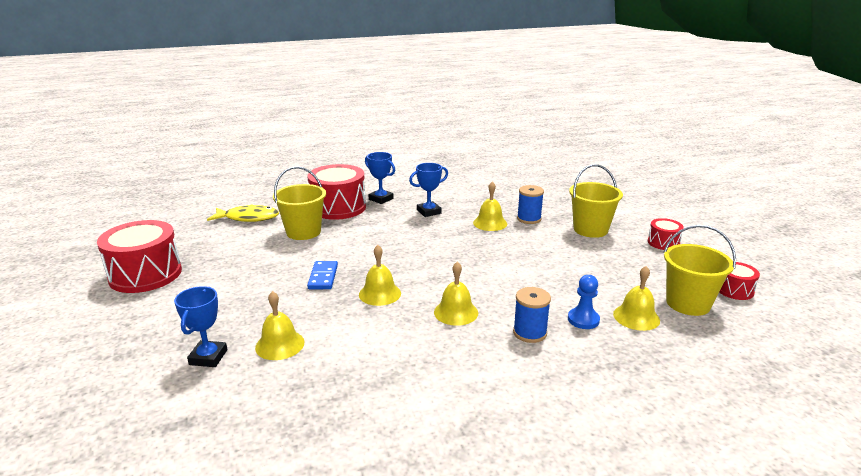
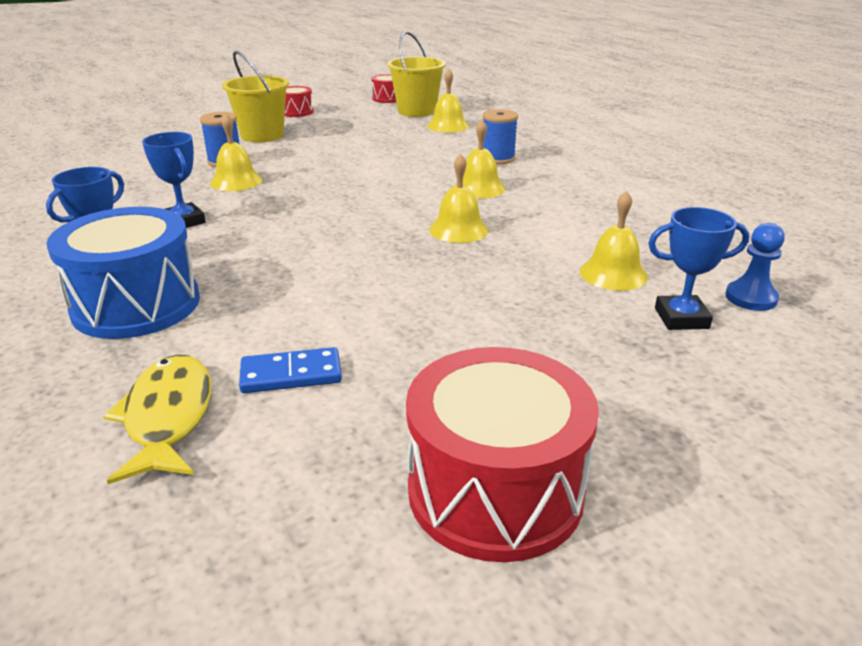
camera: 100 degrees left, 5 degrees up
yellow bucket [273,166,326,240] -> none
red drum [307,164,366,220] -> blue drum [46,207,200,339]
blue domino [307,261,338,289] -> blue domino moved to [239,347,342,393]
blue pawn [568,275,600,329] -> blue pawn moved to [725,223,785,311]

